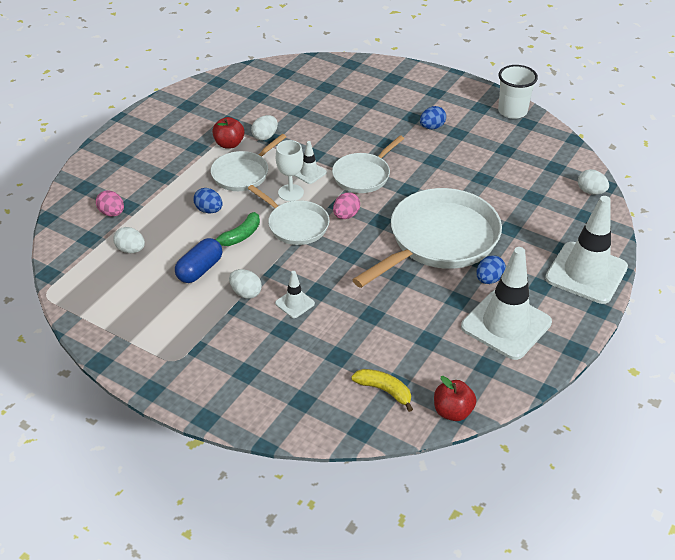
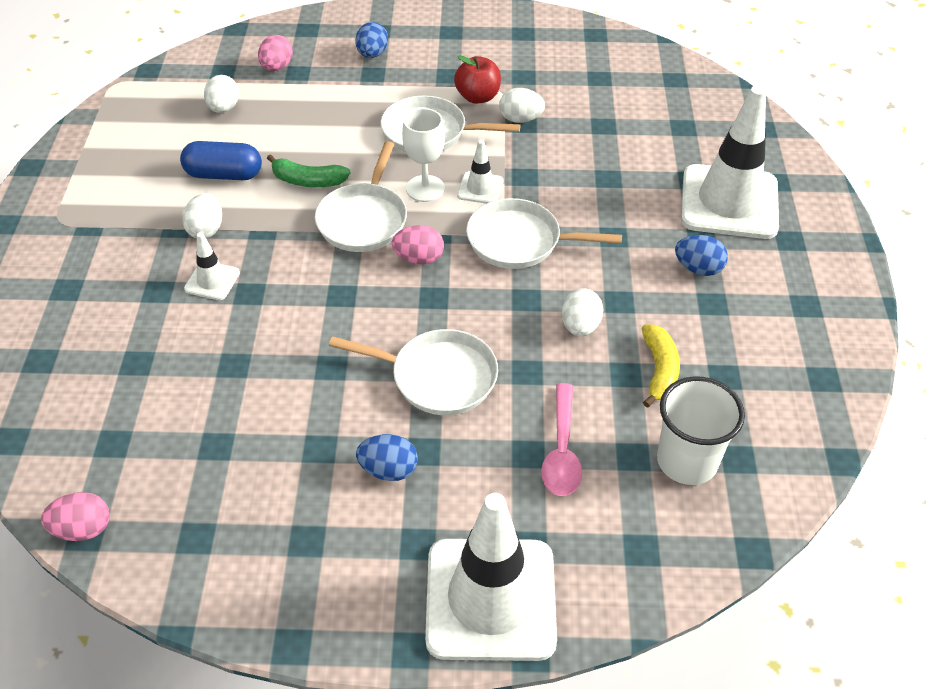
camera: 60 degrees right, 5 degrees up
blue egg [193,188,222,213] -> blue egg moved to [355,22,388,58]
yellow banana [351,369,413,412] -> yellow banana moved to [642,324,680,408]
white pan [352,188,502,288] -> white pan [329,329,498,415], size x0.56
red apple [434,376,477,421] -> pink egg [41,492,110,541]
white traffic cone [461,247,552,360] -> white traffic cone moved to [681,86,779,239]
white cup [498,65,538,119] -> white cup moved to [657,376,745,485]
white egg [578,169,609,195] -> white egg moved to [562,288,603,336]
none -> pink spoon [541,383,582,496]

